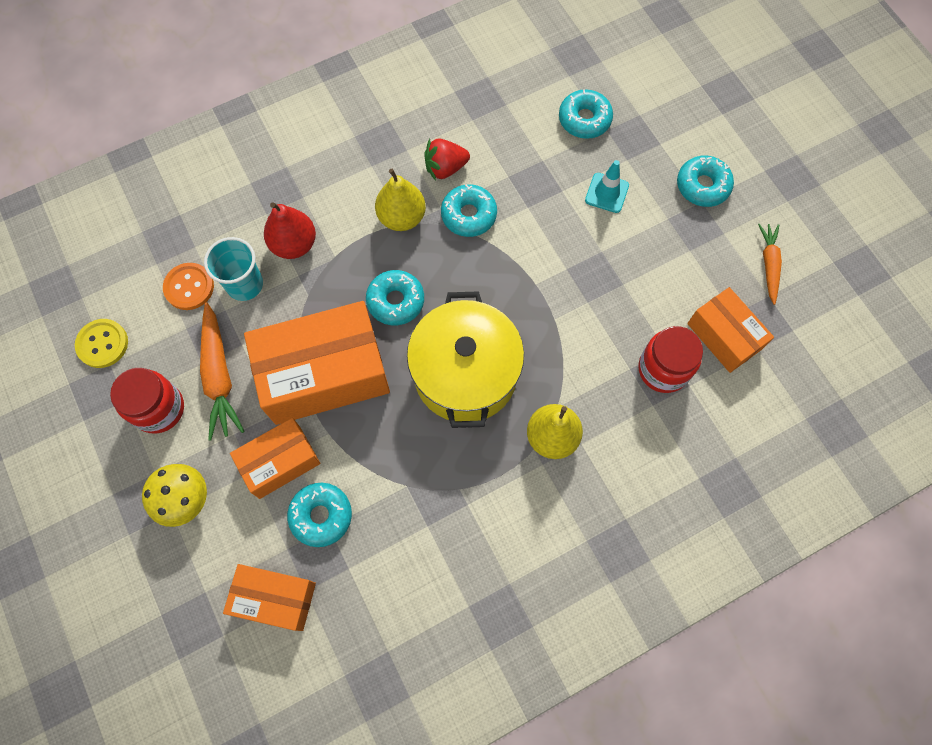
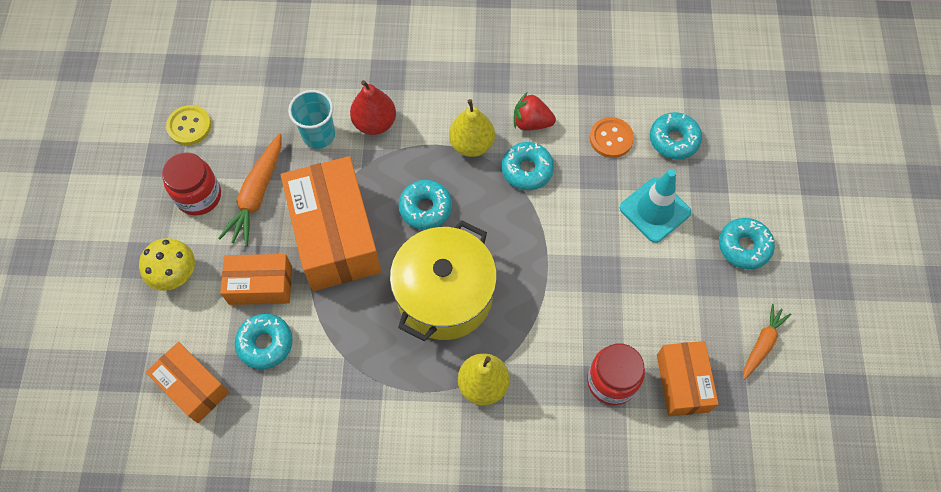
camera: 30 degrees right, 5 degrees down
orange button [163,263,214,310] -> orange button moved to [590,117,634,158]
orange box [244,301,390,425] -> orange box turned 60 degrees clockwise [281,156,382,291]
turquoise traffic cone [585,160,629,213] -> turquoise traffic cone [620,169,691,243], size x1.53

